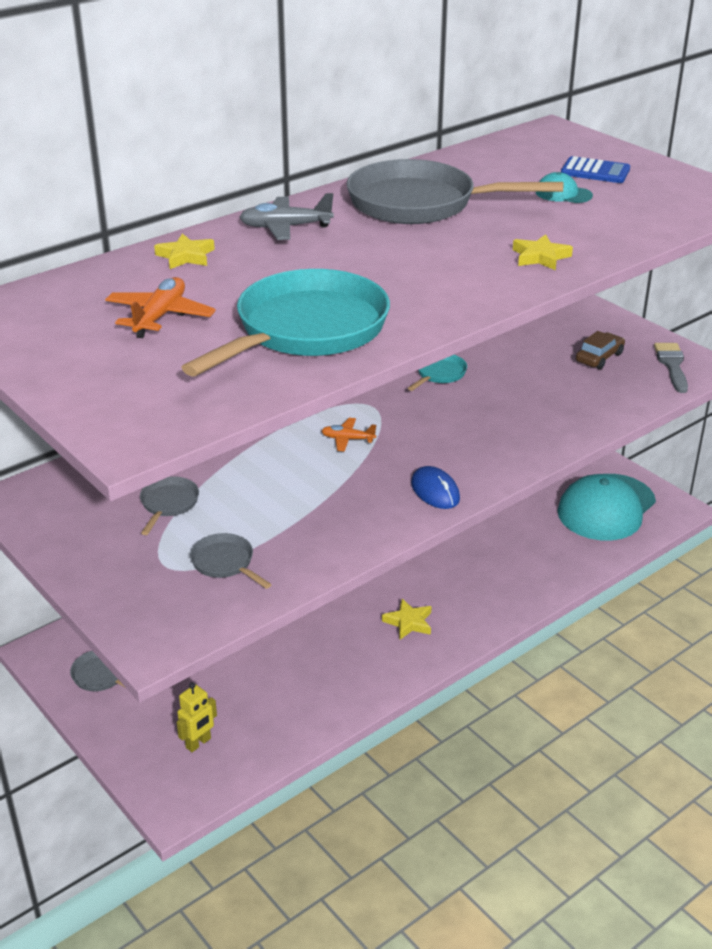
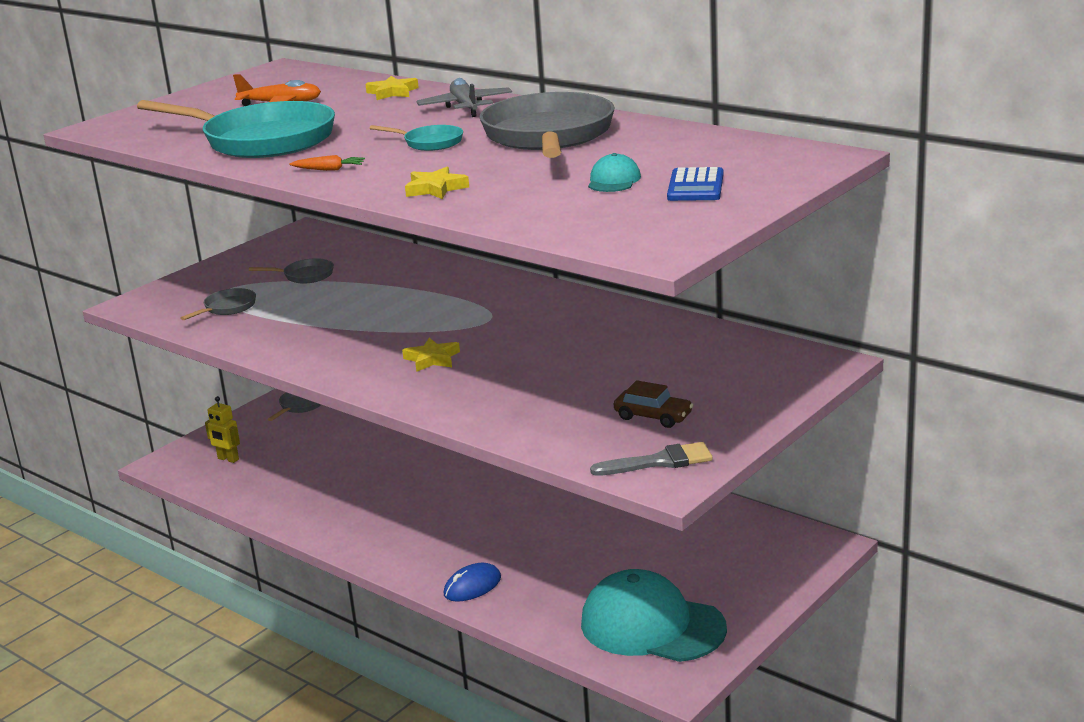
camera: 80 degrees right, 10 degrees down
orange plane [322,418,376,452] -> none
yellow star [382,599,432,640] -> yellow star moved to [402,338,460,372]
turquoise pan [408,355,467,391] -> turquoise pan moved to [370,125,463,151]
blue mouse [411,466,460,509] -> blue mouse moved to [444,563,501,602]
none -> orange carrot [289,155,365,171]

